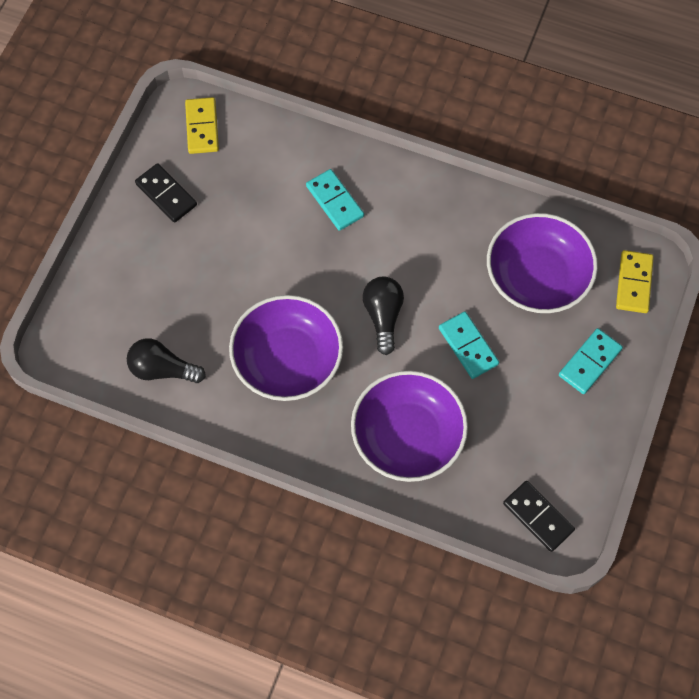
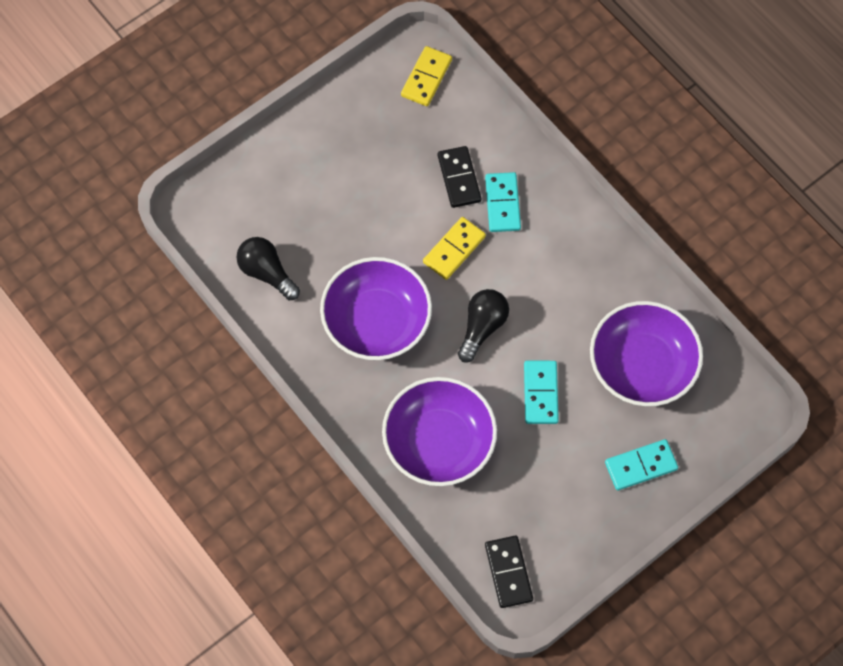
camera: 30 degrees right, 0 degrees up
black domino [135,163,197,223] -> black domino moved to [438,146,481,208]
yellow domino [616,250,654,313] -> yellow domino moved to [423,217,486,280]

